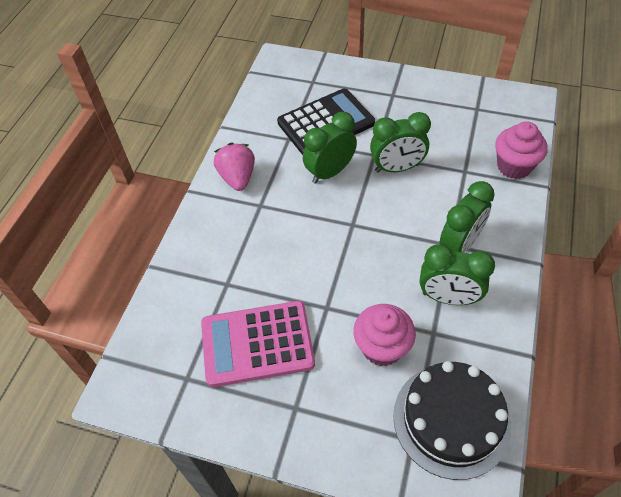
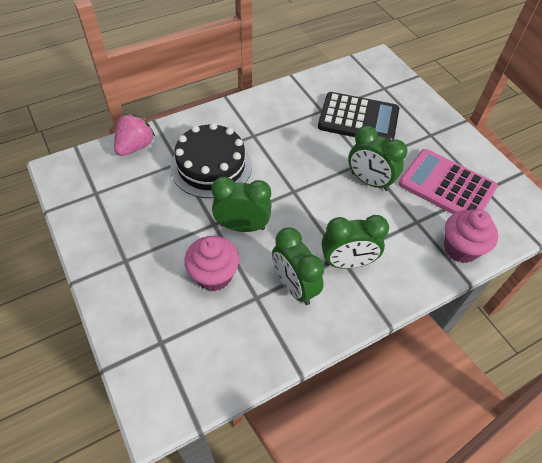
camera: 40 degrees right, 0 degrees up
pink calculator [201,301,315,387] -> pink calculator moved to [399,149,498,214]
pink strawberry [214,143,255,191] -> pink strawberry moved to [114,114,155,156]
green clock [303,112,357,184] -> green clock moved to [211,177,272,232]
black cake [393,361,511,480] -> black cake moved to [170,123,252,198]

